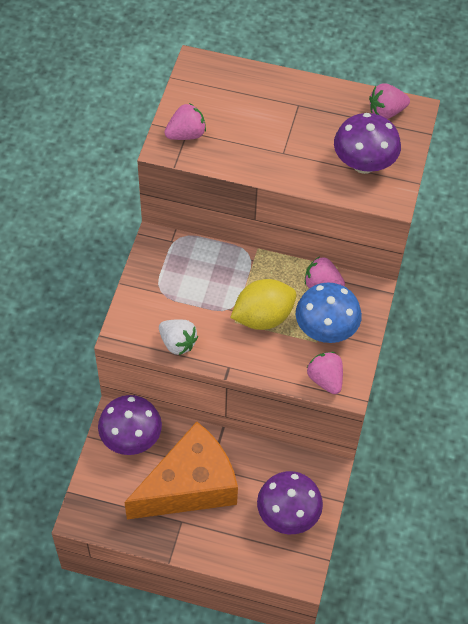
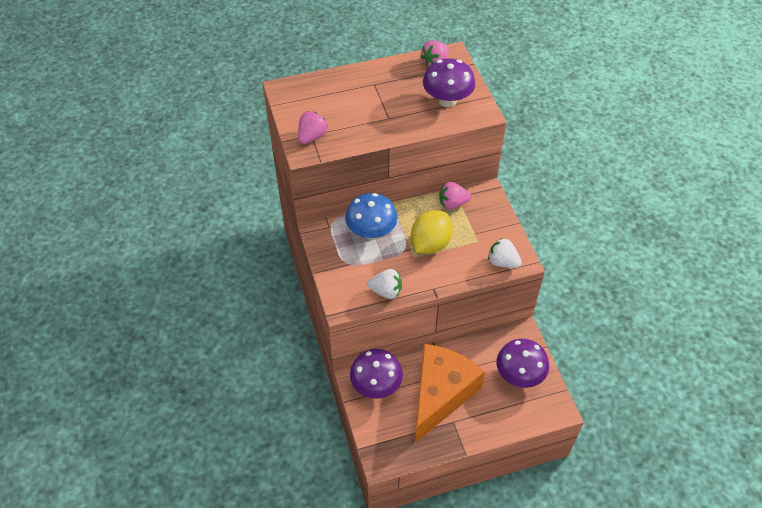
camera: 30 degrees left, 5 degrees down
blue mushroom [296,282,362,343] -> blue mushroom moved to [345,193,398,240]
pink strawberry [307,352,343,394] -> white strawberry [488,238,522,268]

